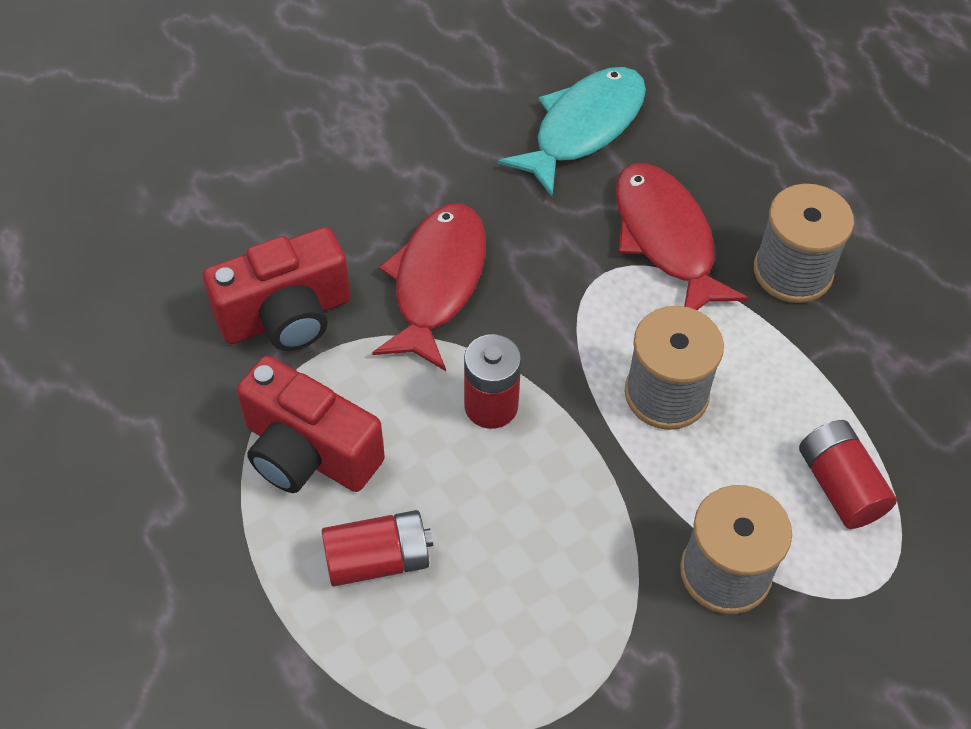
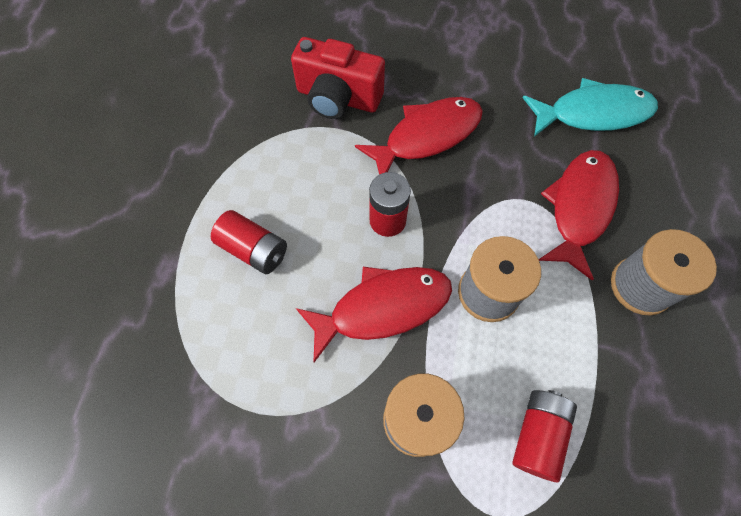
camera: 45 degrees right, 10 degrees up
red camera [237,355,385,493] -> none
none -> red fish [296,267,452,362]

